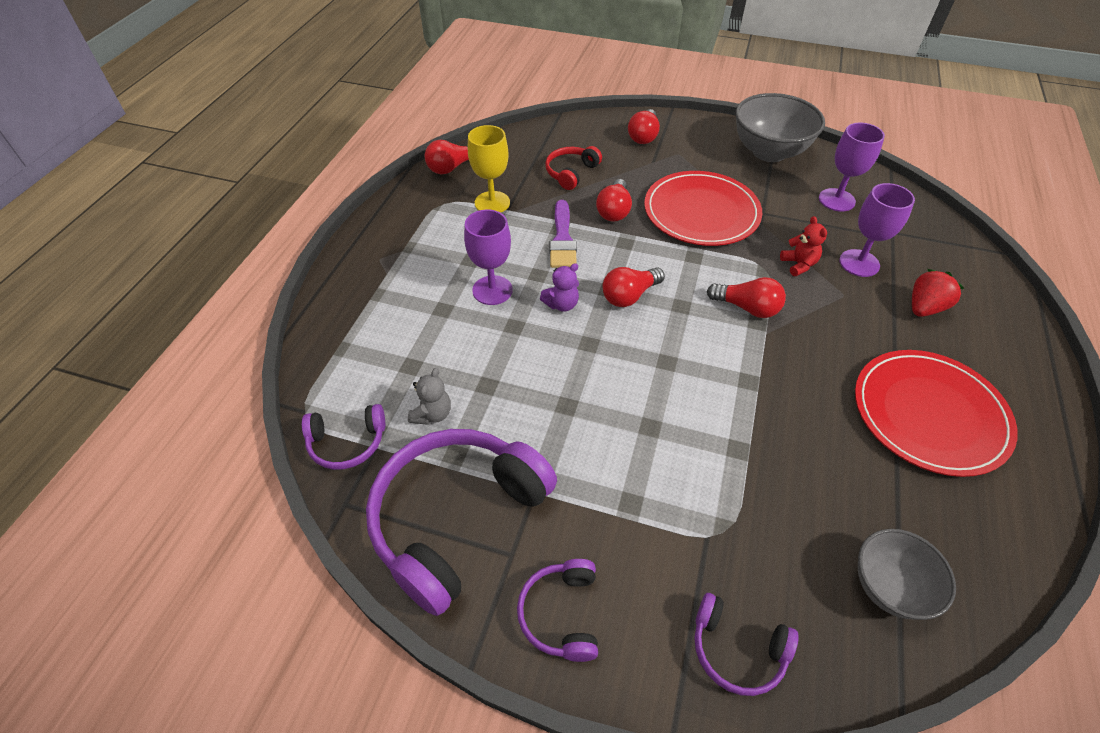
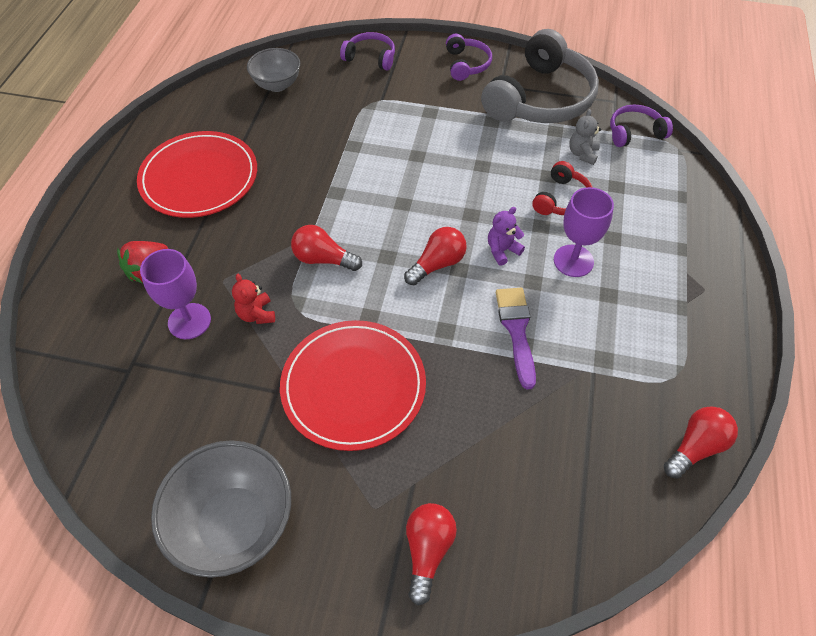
camera: 175 degrees right, 5 degrees up
purple headphones [366,429,557,616] -> grey headphones [481,29,599,123]
yellow goblet [468,125,510,213] -> none
red headphones [545,146,602,190] -> red headphones moved to [532,161,593,215]
red light bulb [596,179,632,222] -> none
purple goblet [819,123,885,211] -> none

